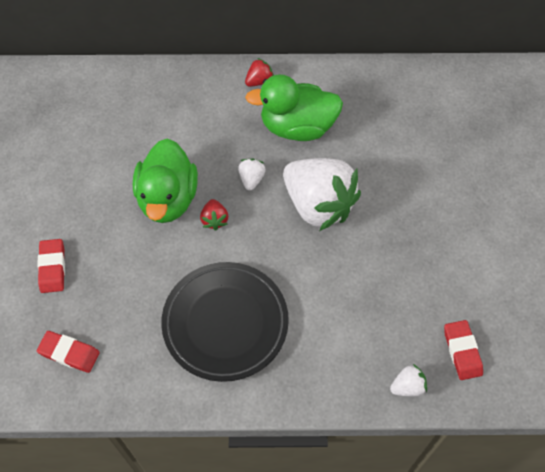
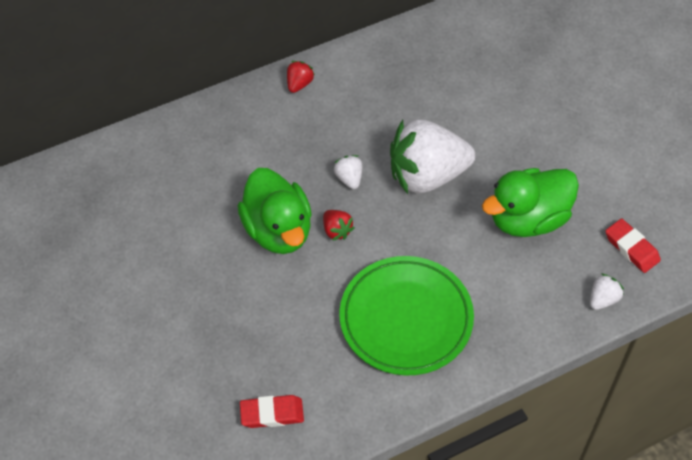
camera: 25 degrees left, 5 degrees down
red eraser [37,239,65,293] -> none
black plate [161,262,289,382] -> green plate [339,256,474,375]
green duck [245,74,343,141] -> green duck moved to [482,168,579,237]
white strawberry [283,158,361,231] -> white strawberry turned 150 degrees clockwise [390,119,475,194]

